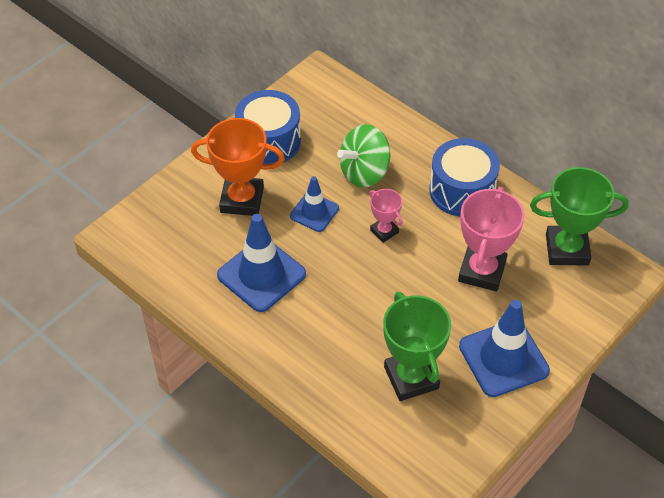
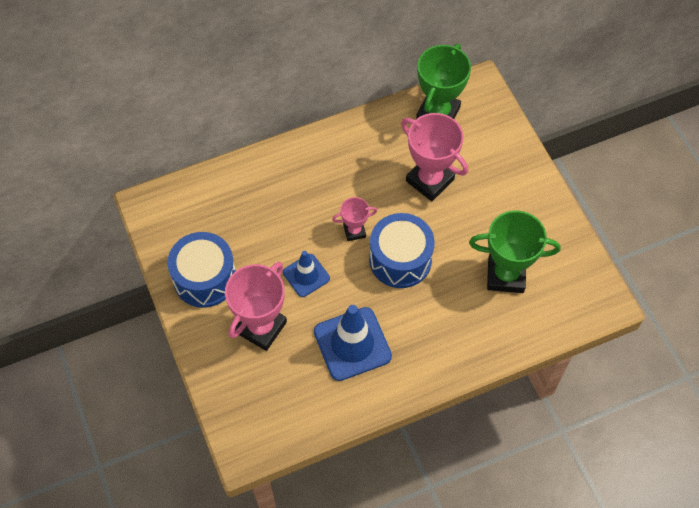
camera: 65 degrees left, 10 degrees up
orange trophy [191,118,285,216] -> pink trophy [225,262,287,351]
green spinning top [337,124,390,188] -> none
blue drum [429,138,500,217] -> blue drum moved to [369,213,435,288]
blue traffic cone [459,300,550,397] -> none

